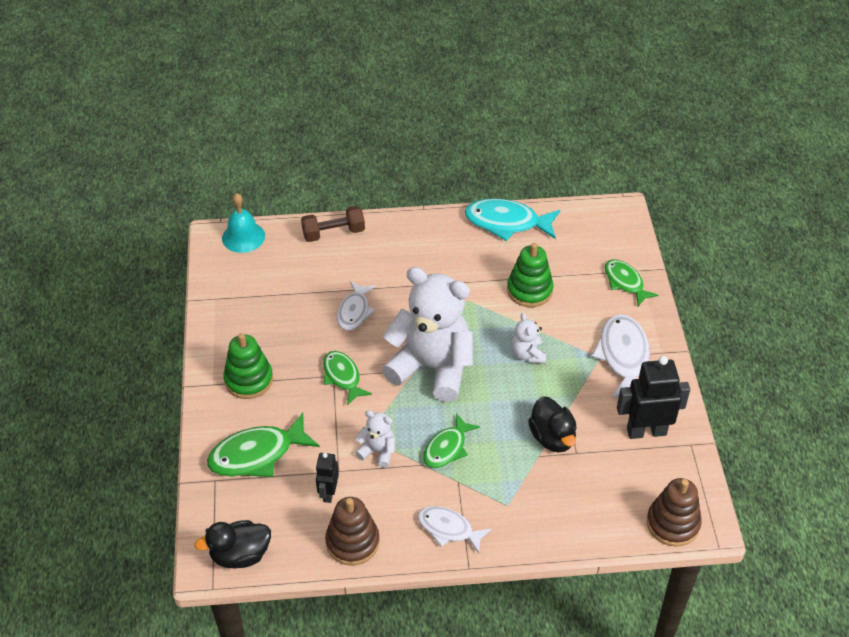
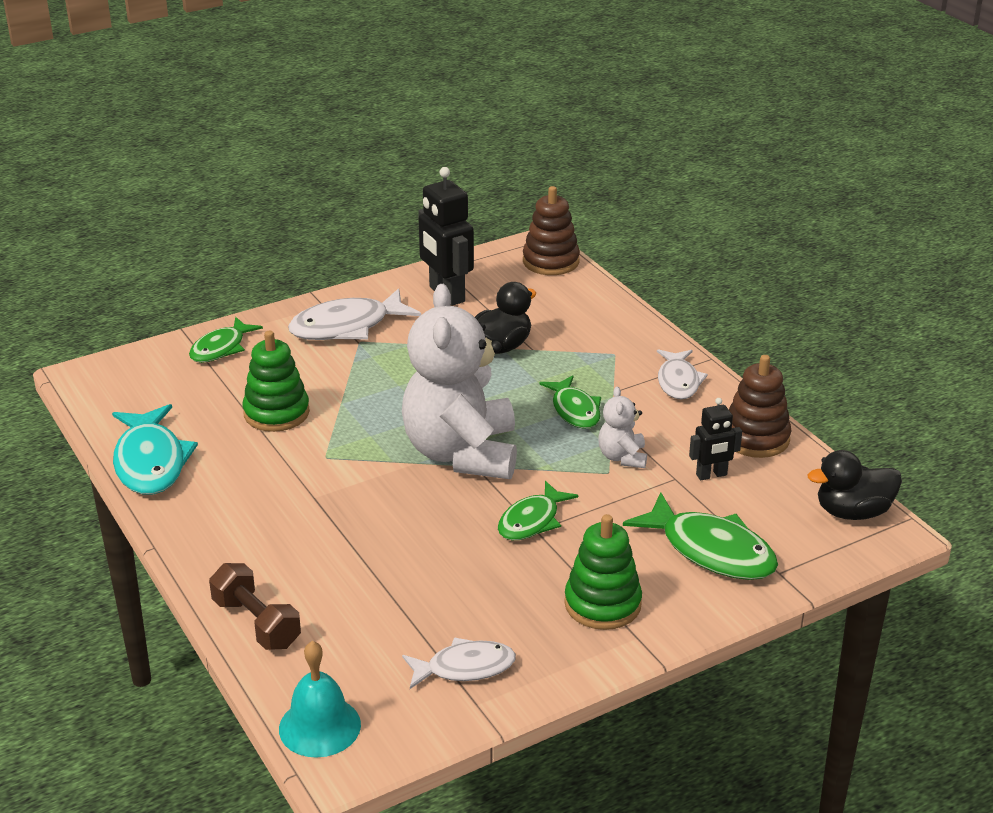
camera: 115 degrees left, 15 degrees down
black duck [195,520,271,568] -> black duck turned 120 degrees clockwise [808,450,902,520]
white fish [337,281,376,331] -> white fish moved to [402,637,516,689]
green fish [423,413,480,468] -> green fish turned 60 degrees clockwise [539,375,601,428]
white teddy bear [511,313,546,363] -> none

